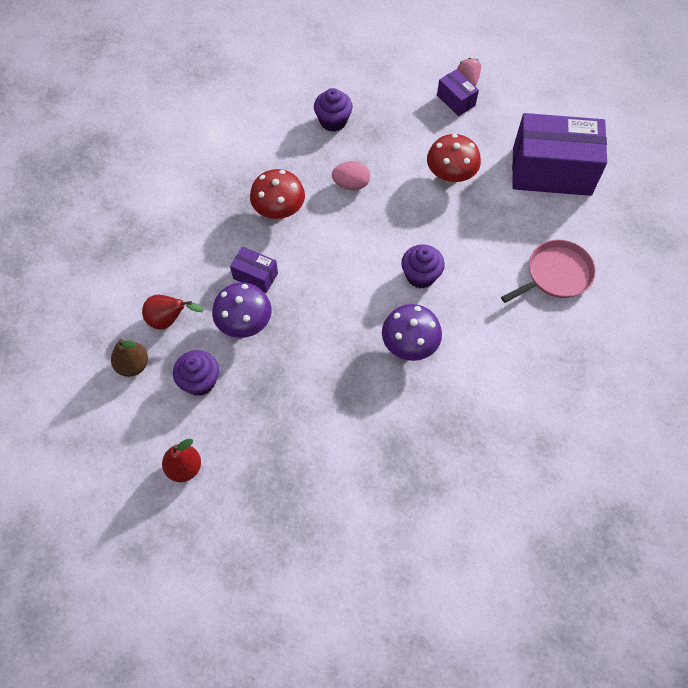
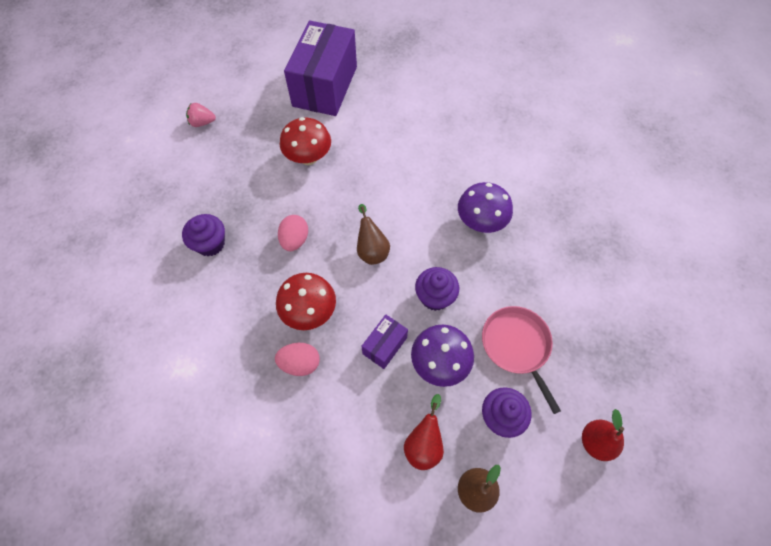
camera: 80 degrees left, 0 degrees up
purple cupcake [401,244,445,288] -> purple cupcake moved to [415,267,459,311]
purple box [437,69,479,116] -> none
pink pan [501,240,596,303] -> pink pan moved to [482,306,561,414]
none -> pink egg [275,343,320,376]
none -> brown pear [357,204,390,265]

